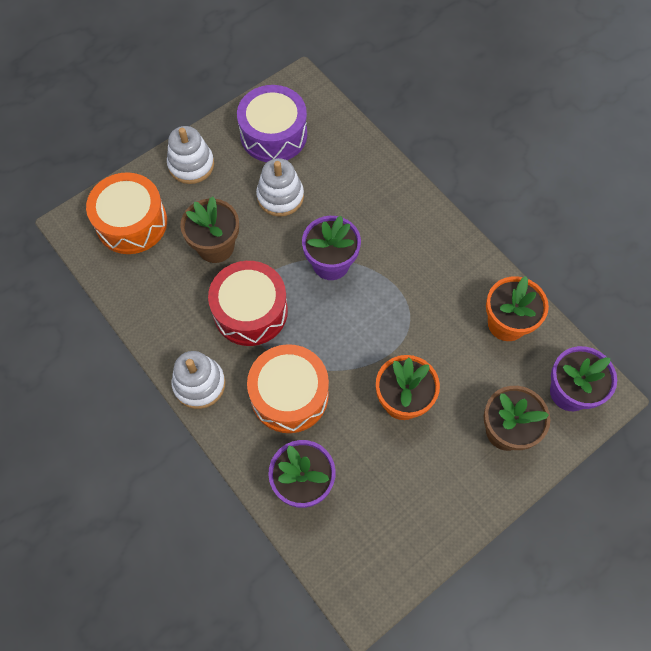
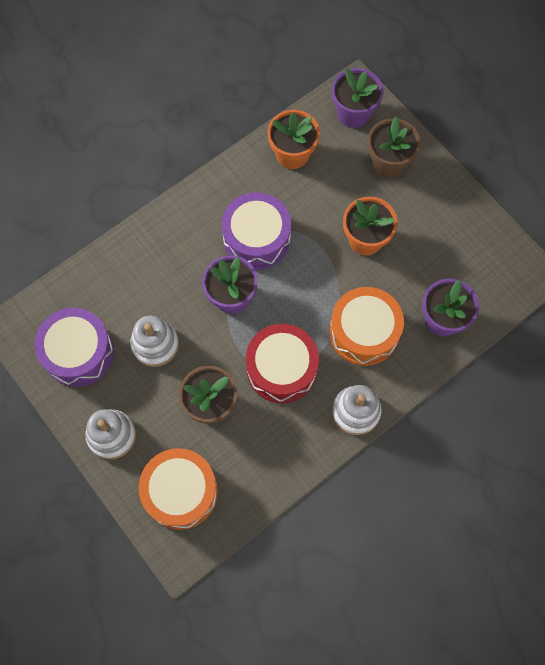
camera: 90 degrees left, 5 degrees up
none -> purple drum [222,192,291,270]

